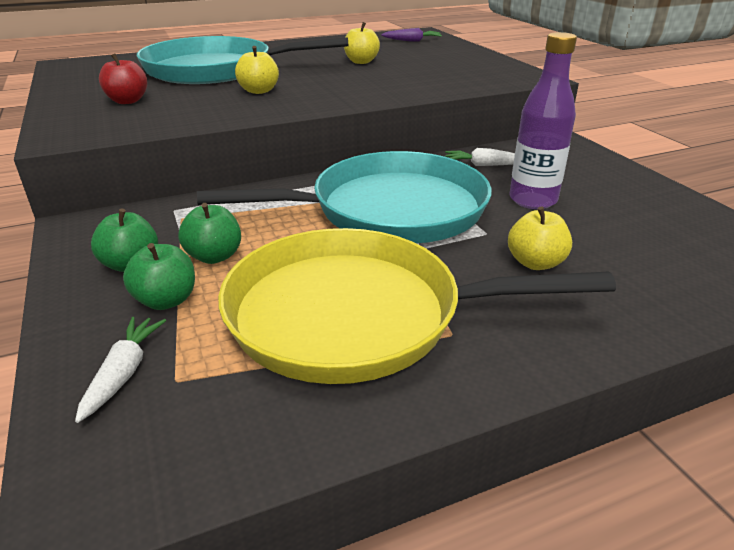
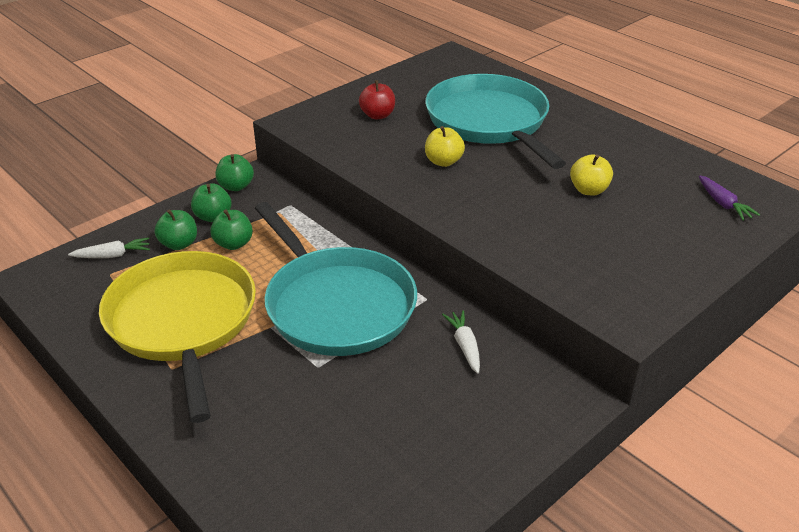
camera: 70 degrees right, 5 degrees up
yellow apple [508,206,572,270] -> none
purple bottle [509,32,577,209] -> none
none -> green apple [216,154,254,191]

